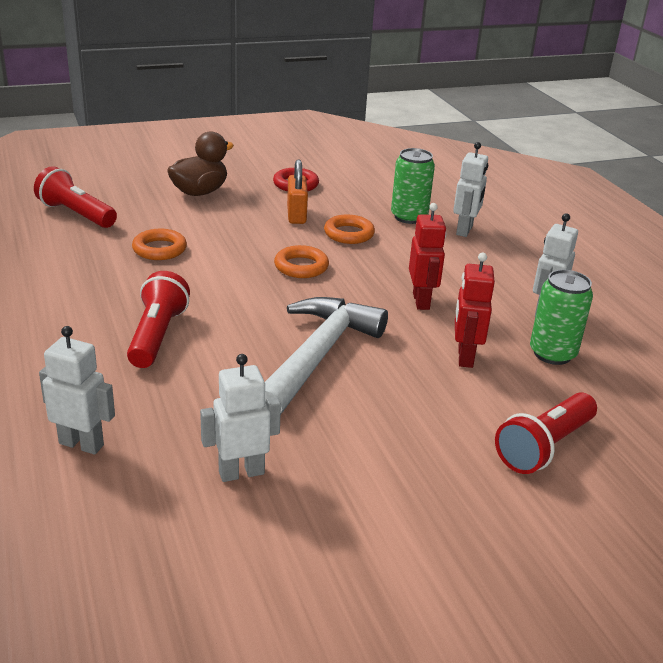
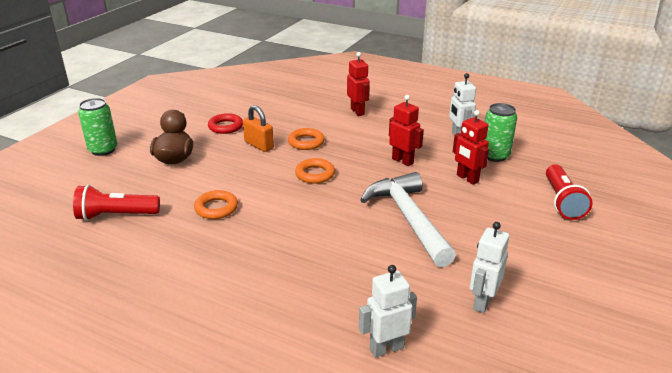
camera: 40 degrees left, 0 degrees up
red flashlight [127,271,190,368] -> none
green can [391,148,435,224] -> green can moved to [78,98,118,156]
white robot [453,142,488,237] -> red robot [347,52,370,116]

